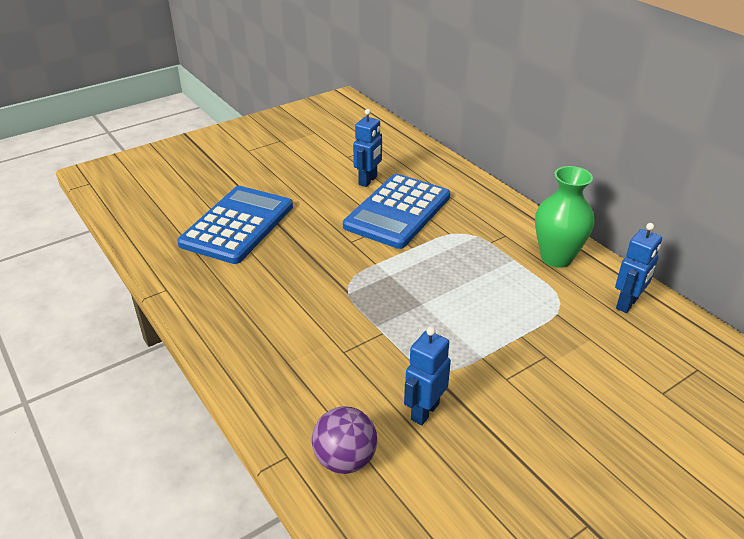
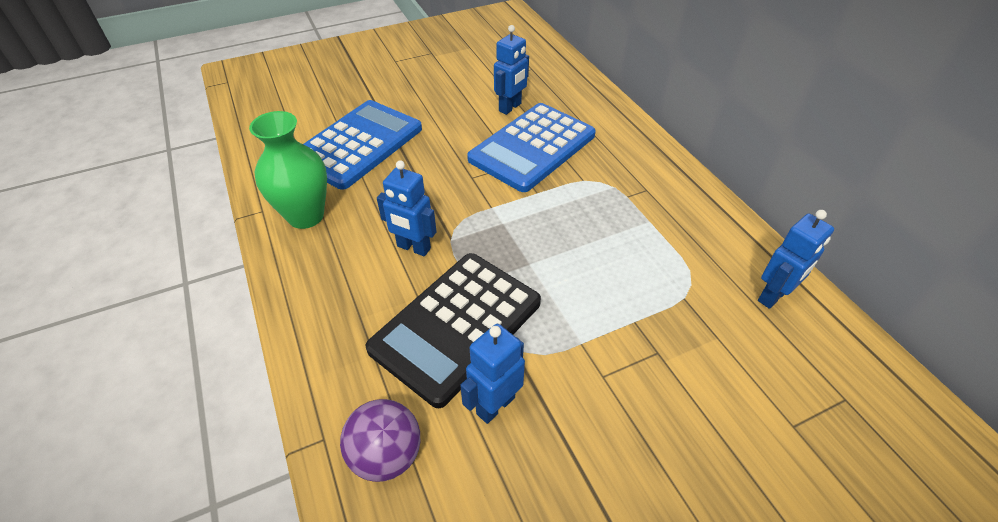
camera: 10 degrees right, 10 degrees up
green vase [535,166,595,268] -> green vase moved to [249,111,327,229]
none -> black calculator [365,253,541,408]
none -> blue robot [377,160,437,256]

